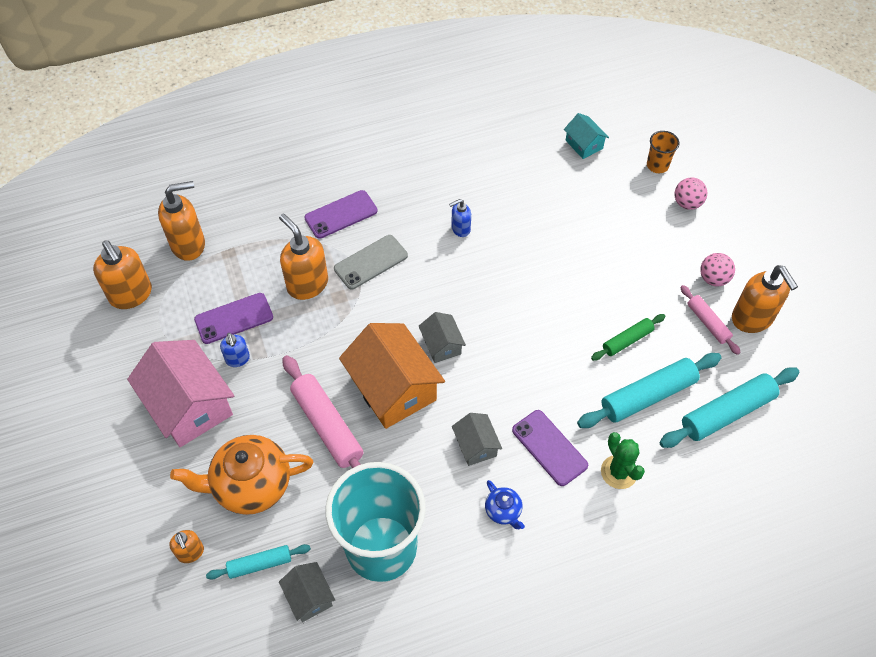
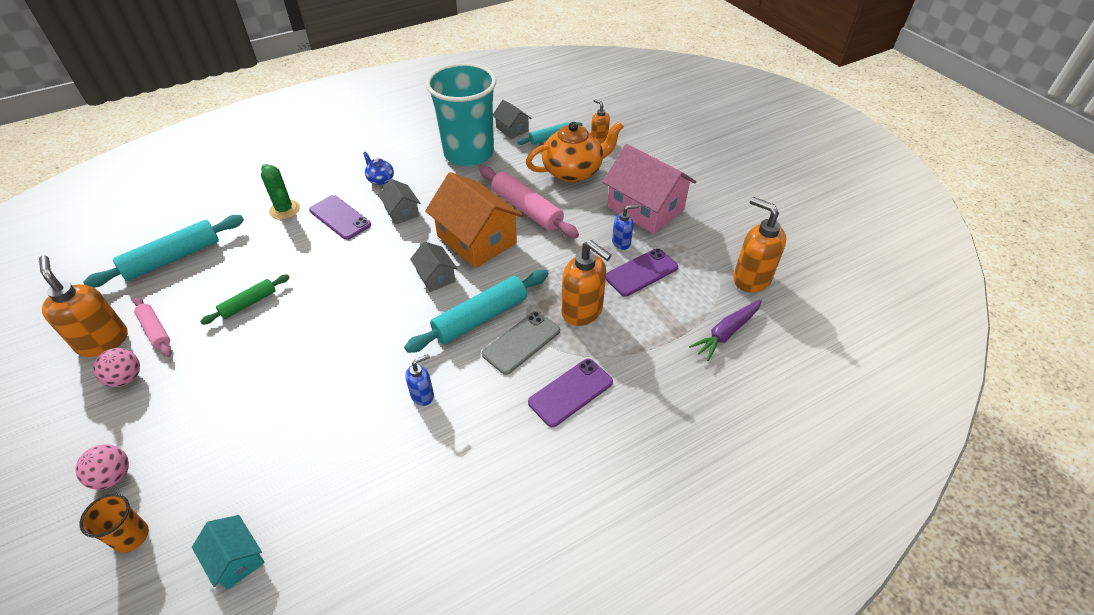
camera: 170 degrees right, 10 degrees down
orange soap dispenser [158,181,205,261] -> purple carrot [689,300,762,361]
blue soap dispenser [220,333,250,367] -> blue soap dispenser turned 105 degrees clockwise [612,205,638,250]
turquoise rolling pin [577,353,722,428] -> turquoise rolling pin moved to [404,270,548,353]

